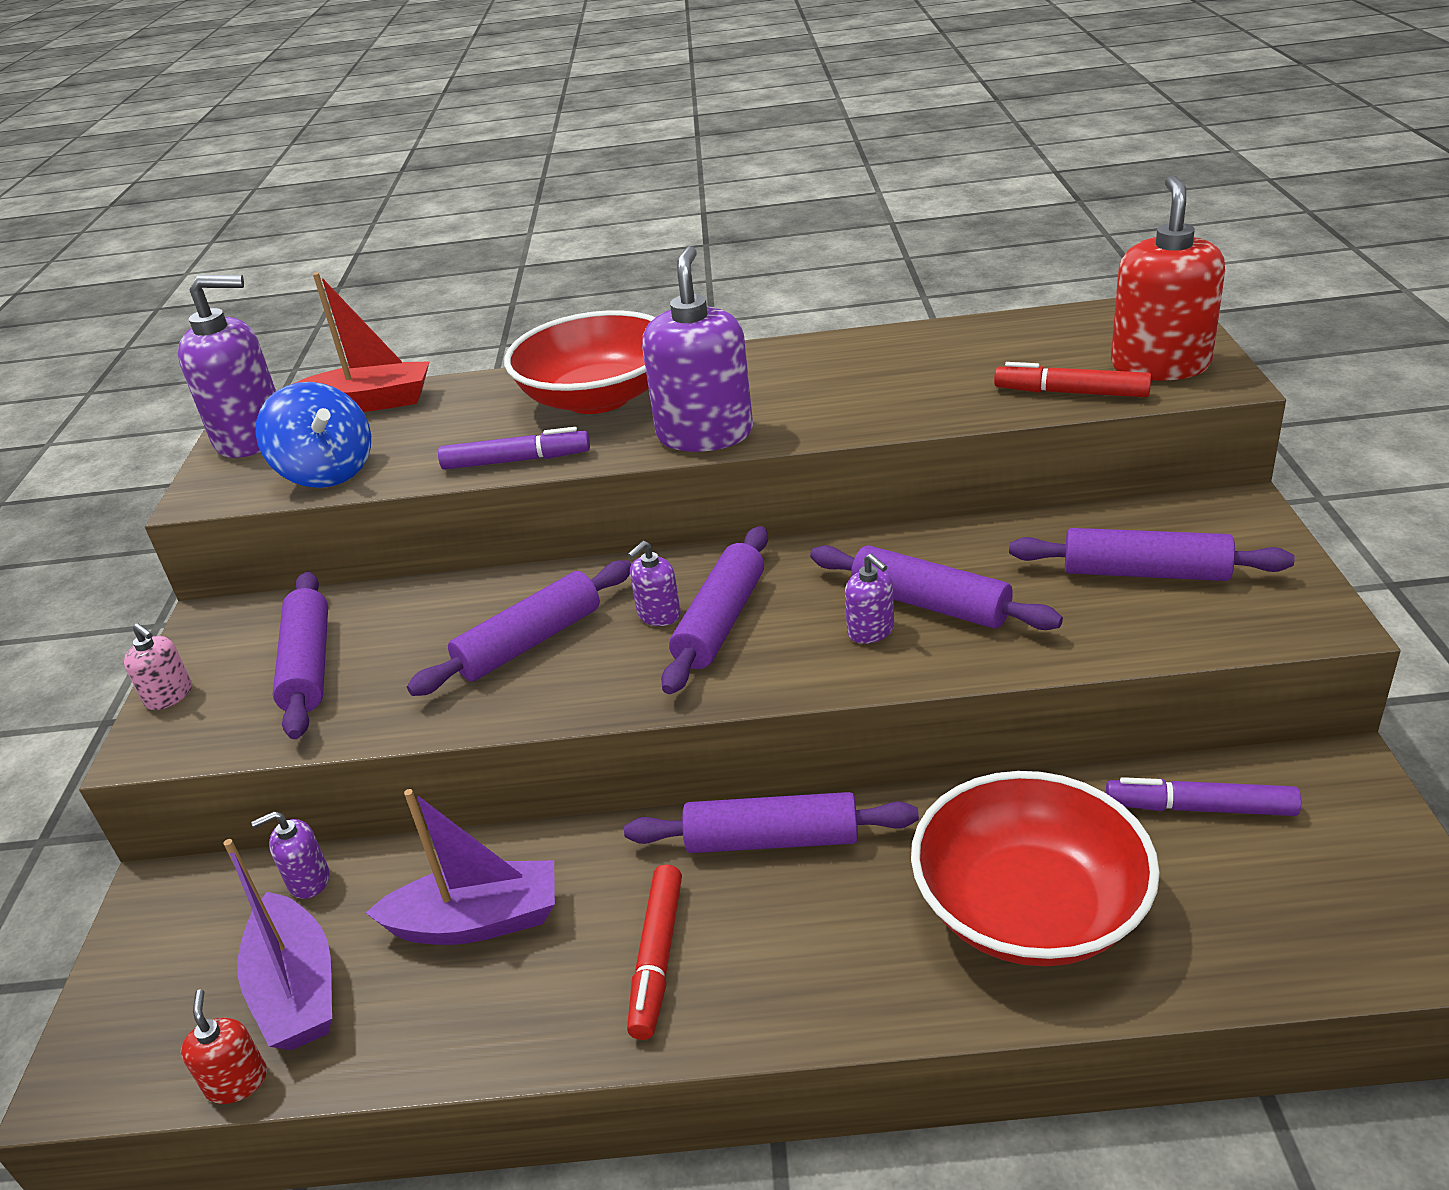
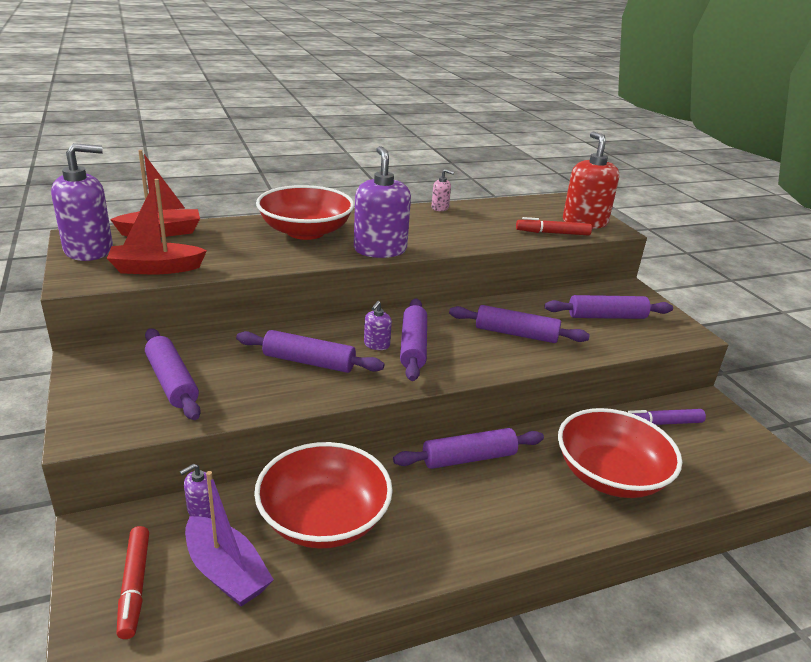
camera: 25 degrees left, 5 degrees down
pink soap dispenser [124,623,192,710] -> pink soap dispenser moved to [431,169,454,211]
red soap dispenser [181,989,267,1104] -> none
blue spinning top [255,382,371,488] -> red boat [107,179,207,274]
purple boat [365,789,555,945] -> red bowl [254,442,393,549]
purple rolling pin [407,560,632,696] -> purple rolling pin turned 75 degrees clockwise [236,330,385,373]
purple marker [438,427,590,470] -> none
red marker [627,864,682,1040] -> red marker moved to [116,526,149,639]
purple soap dispenser [845,554,894,644] -> none

